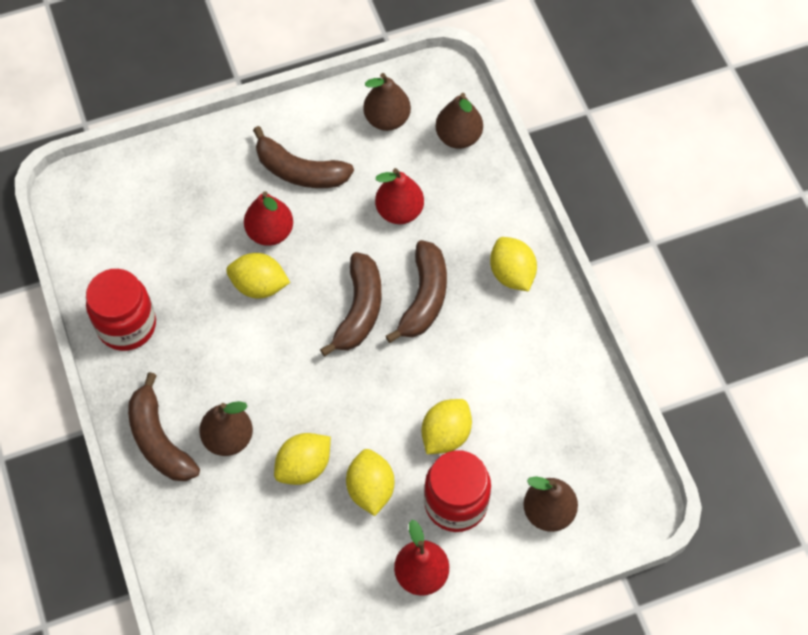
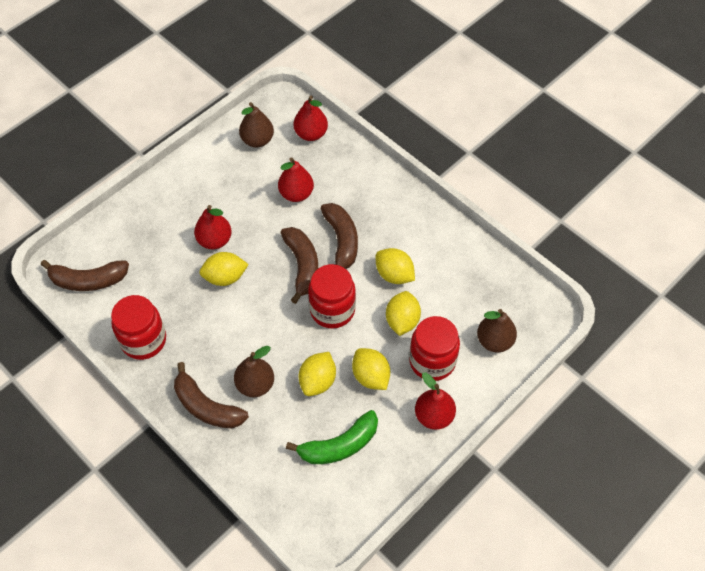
camera: 25 degrees left, 5 degrees down
brown banana [253,126,354,188] -> brown banana moved to [41,260,129,291]
brown pear [436,93,483,149] -> red pear [294,96,328,141]
yellow lemon [490,237,537,291] -> yellow lemon moved to [375,248,415,284]
none -> green banana [286,410,378,464]
none -> red jar [308,264,356,329]

